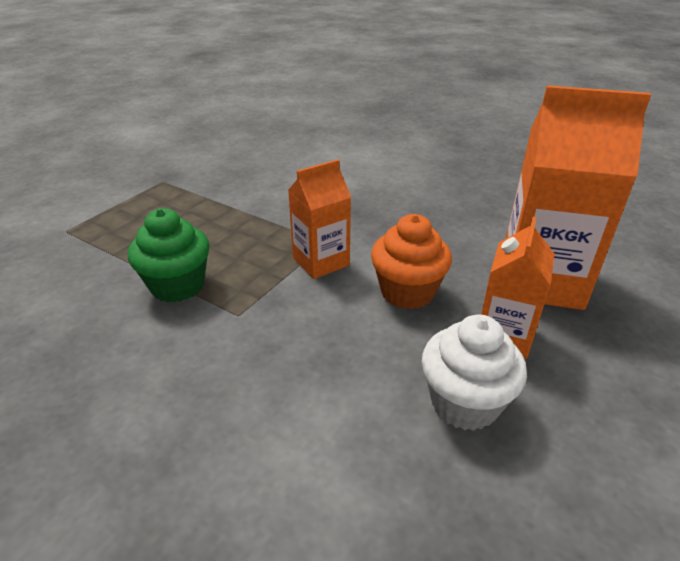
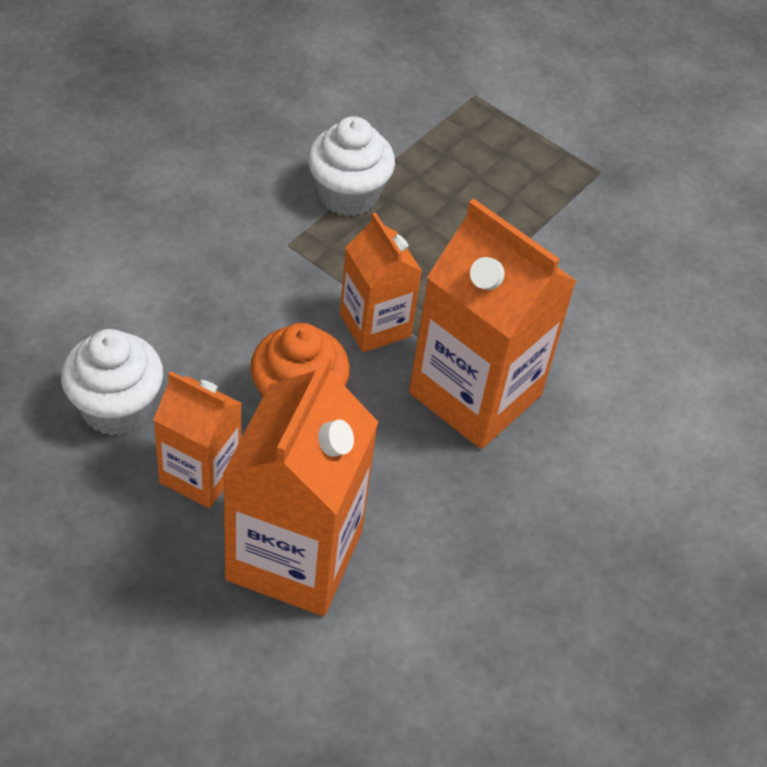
camera: 90 degrees right, 15 degrees up
green cupcake [128,208,210,303] -> white cupcake [308,116,395,216]
none -> orange carton [409,198,576,449]

